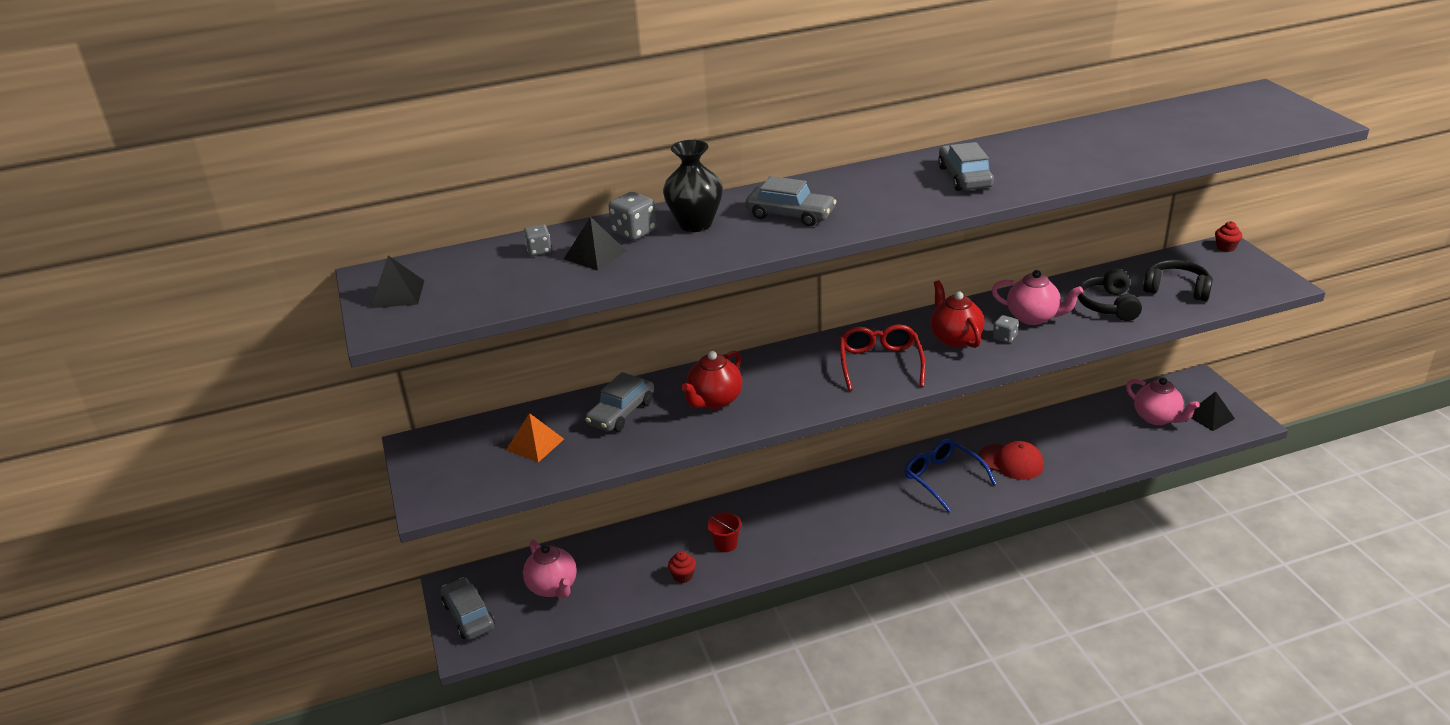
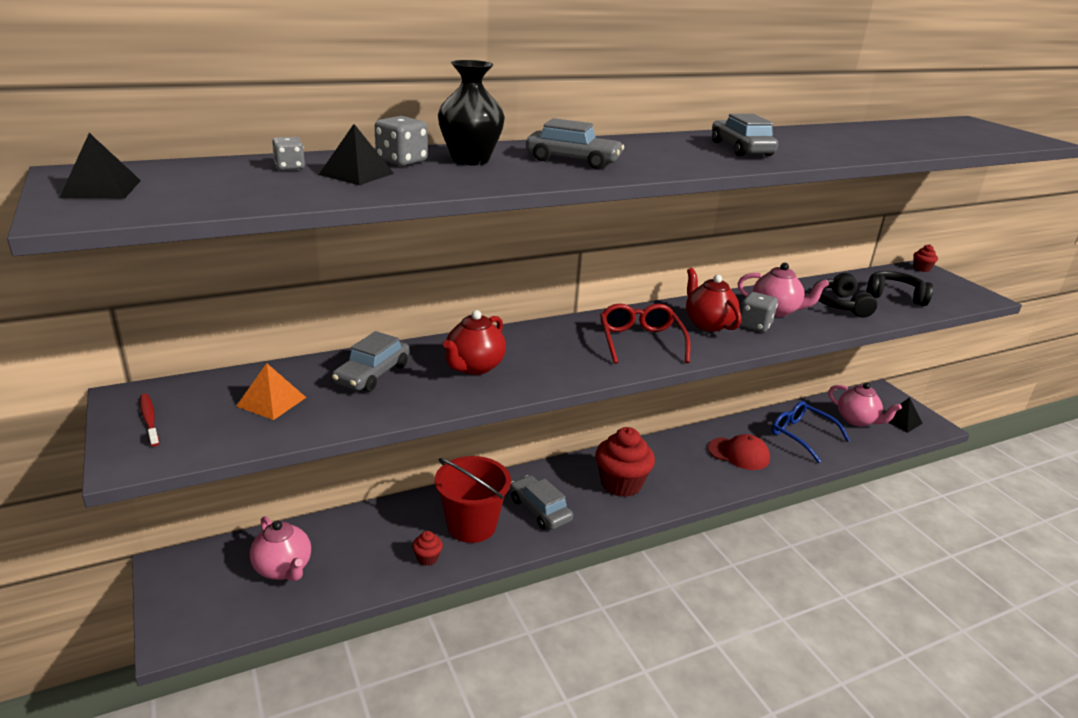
camera: 10 degrees left, 5 degrees down
grey car [441,577,495,640] -> grey car moved to [510,475,573,530]
red bucket [707,512,742,552] -> red bucket [434,456,511,543], size x2.08
blue glasses [904,438,997,513] -> blue glasses moved to [772,401,850,463]
grey dice [993,315,1019,343] -> grey dice [740,292,778,332], size x1.54
none -> red toothbrush [140,394,159,446]
none -> red cupcake [595,427,655,497]

